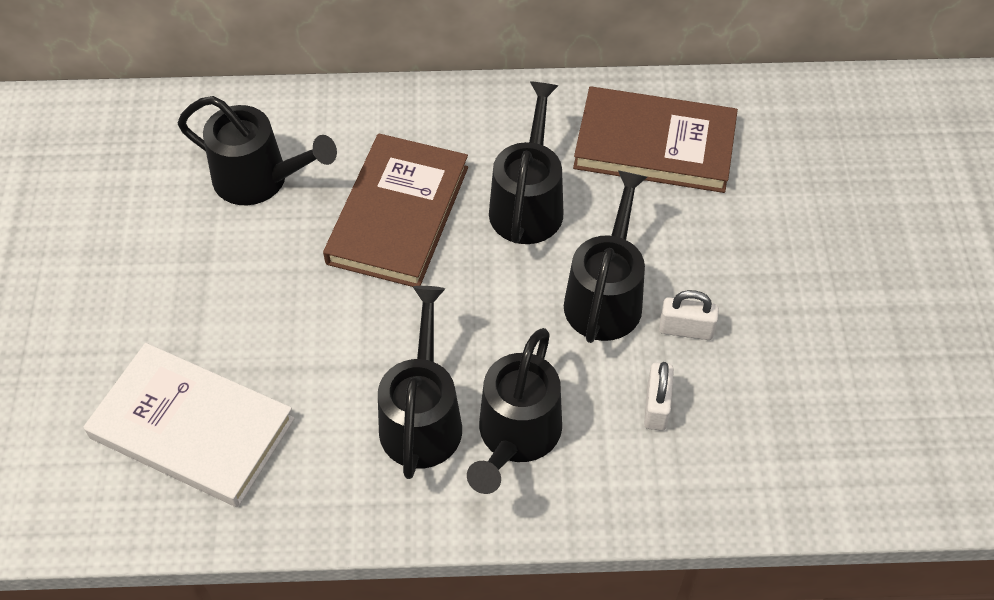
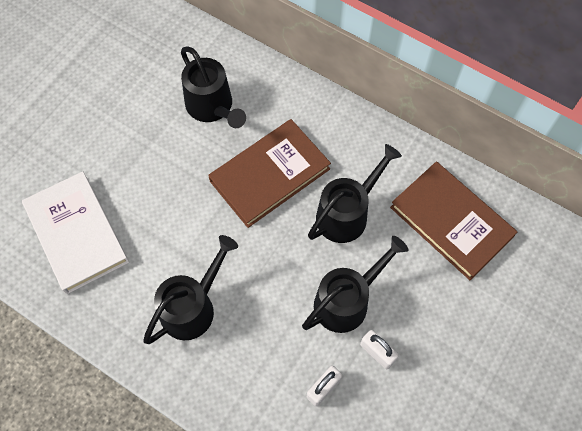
camera: 35 degrees right, 10 degrees up
black watering can [467,328,562,494] -> none

